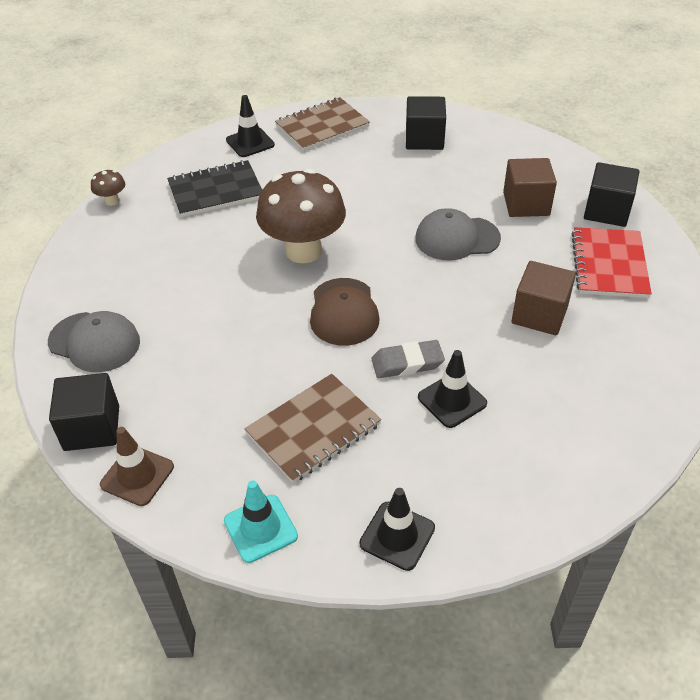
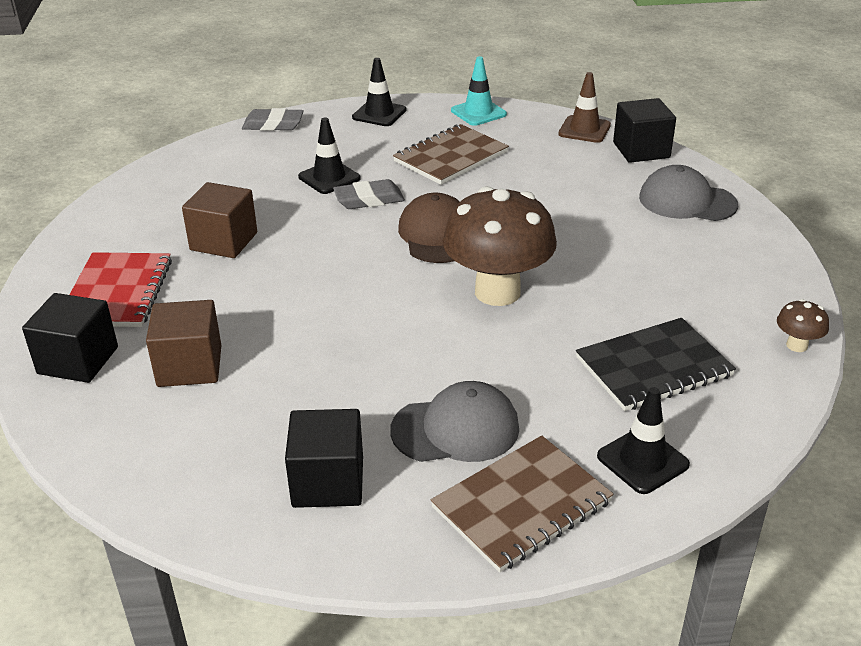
camera: 175 degrees right, 10 degrees down
grey cap [415,208,501,260] -> grey cap moved to [390,381,519,462]
none -> grey eraser [242,108,304,131]

